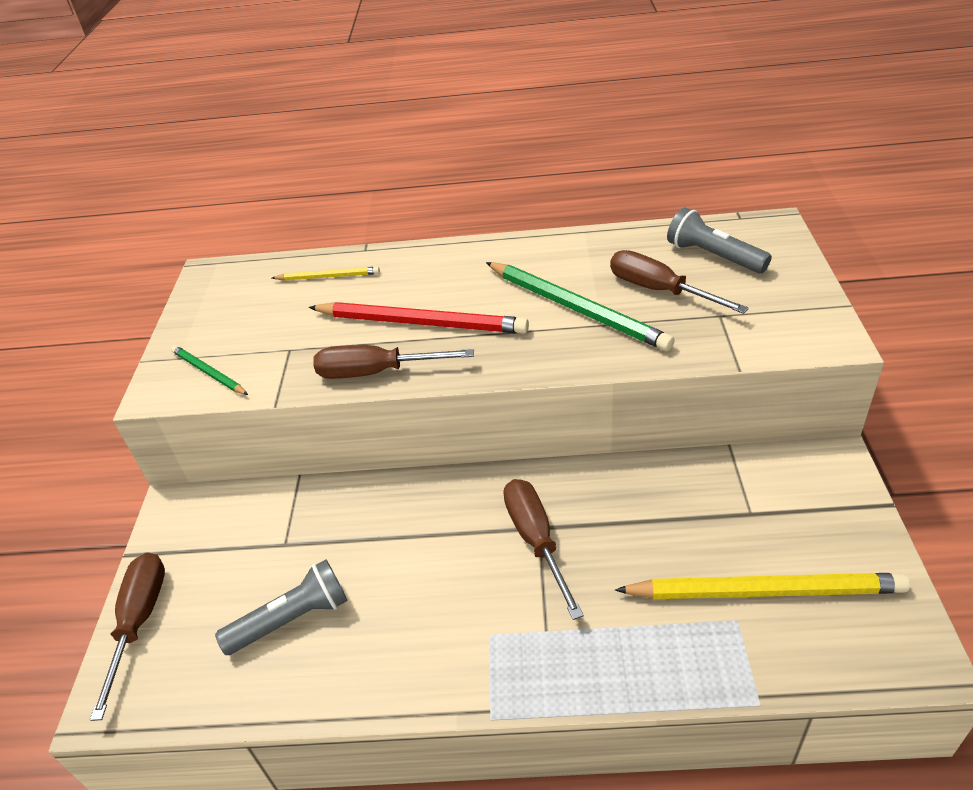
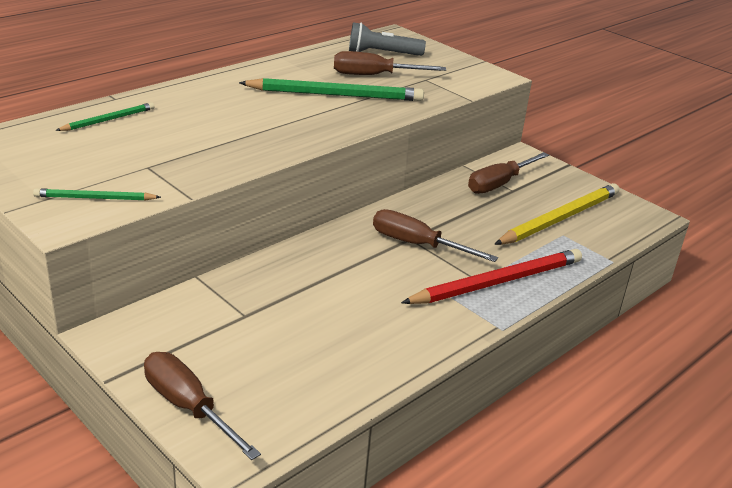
camera: 50 degrees left, 10 degrees down
grey flashlight [215,560,348,655] -> none
yellow pencil [272,267,380,281] -> green pencil [55,102,155,131]
red pencil [309,302,529,334] -> red pencil moved to [401,249,582,304]
brown screwdriver [313,345,474,379] -> brown screwdriver moved to [468,152,549,194]

